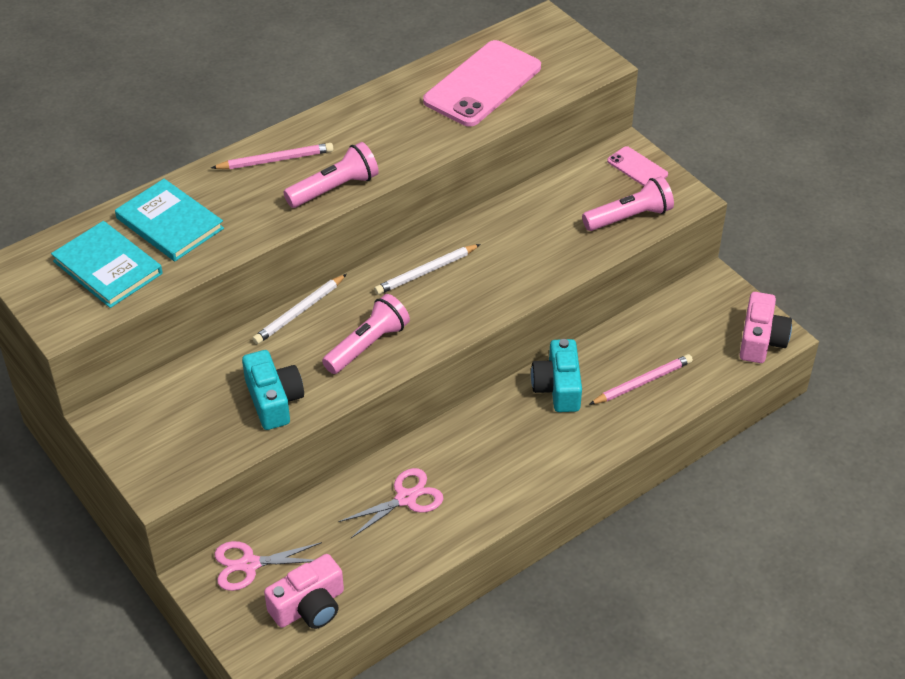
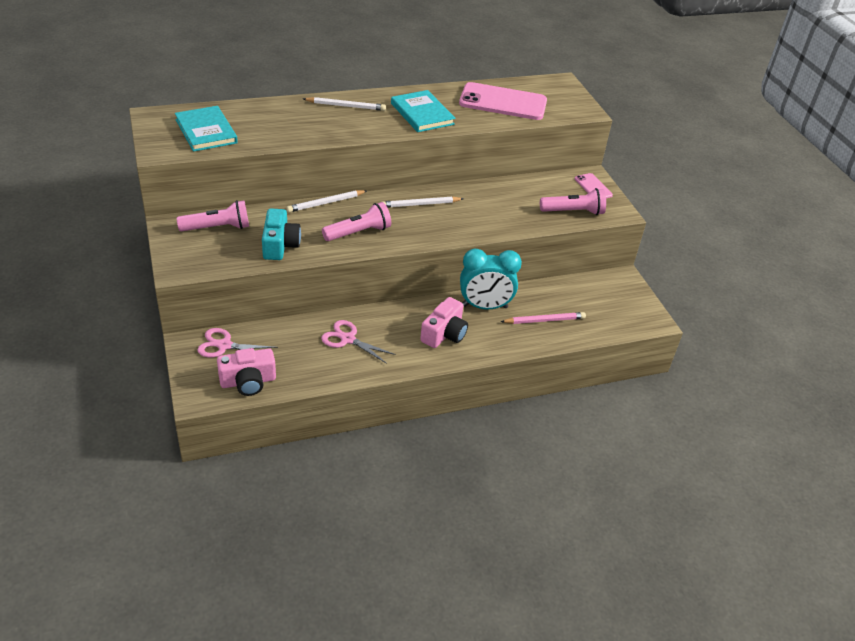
camera: 15 degrees right, 5 degrees down
turquoise book [115,179,224,261] -> turquoise book moved to [391,90,455,132]
pink pencil [211,143,333,169] -> white pencil [303,97,386,111]
pink flashlight [283,142,379,208] -> pink flashlight moved to [177,200,249,232]
pink scissors [338,468,444,538] -> pink scissors turned 135 degrees counterclockwise [321,320,396,364]
pink phone [423,40,541,127] -> pink phone turned 45 degrees clockwise [459,82,547,120]
turquoise camera [531,339,582,412] -> turquoise clock [460,249,522,309]
pink camera [740,292,792,363] -> pink camera moved to [420,297,468,348]

